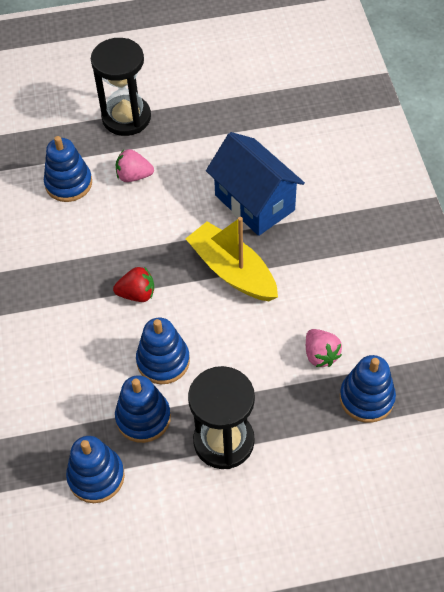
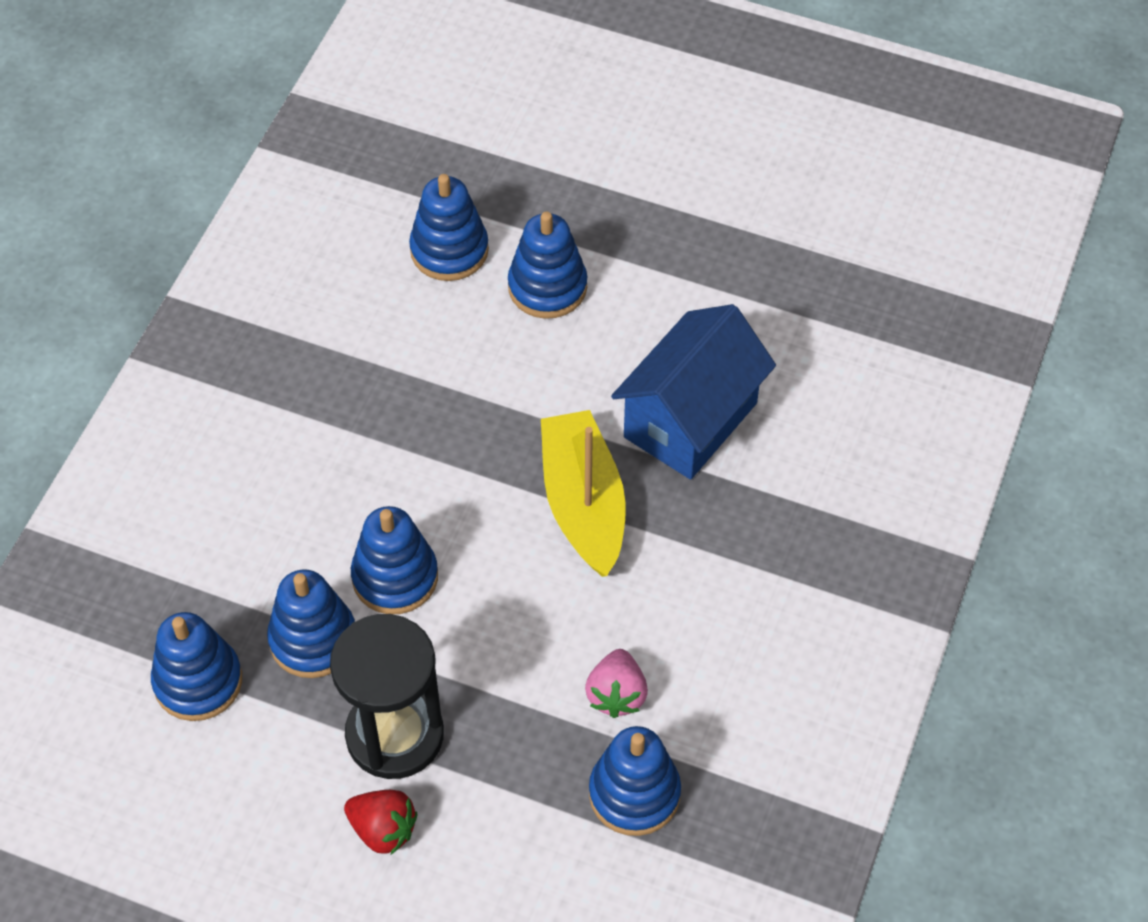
camera: 30 degrees right, 0 degrees up
black hourglass [91,38,151,136] -> none
red strawberry [113,267,154,302] -> red strawberry moved to [344,790,417,855]
pink strawberry [116,149,154,182] -> blue stacking toy [508,211,587,319]
blue house [206,132,305,236] -> blue house turned 45 degrees clockwise [611,304,776,480]

